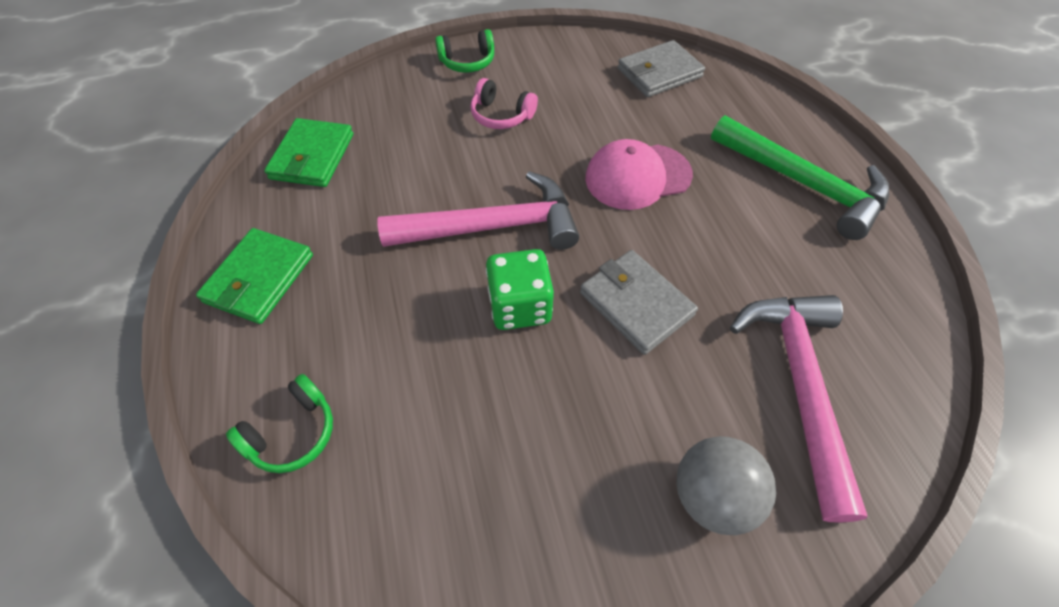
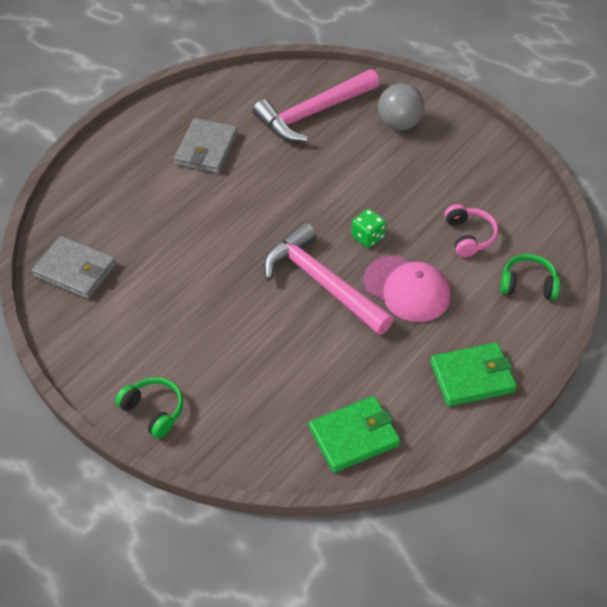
camera: 125 degrees left, 5 degrees down
pink headphones [470,78,538,129] -> pink headphones moved to [445,204,498,257]
green dice [486,249,554,330] -> green dice [351,209,386,248], size x0.65
grey wallet [580,250,698,355] -> grey wallet moved to [174,118,238,173]
pink cap [585,139,693,210] -> pink cap moved to [363,255,451,322]
green hammer [711,115,889,240] -> none

